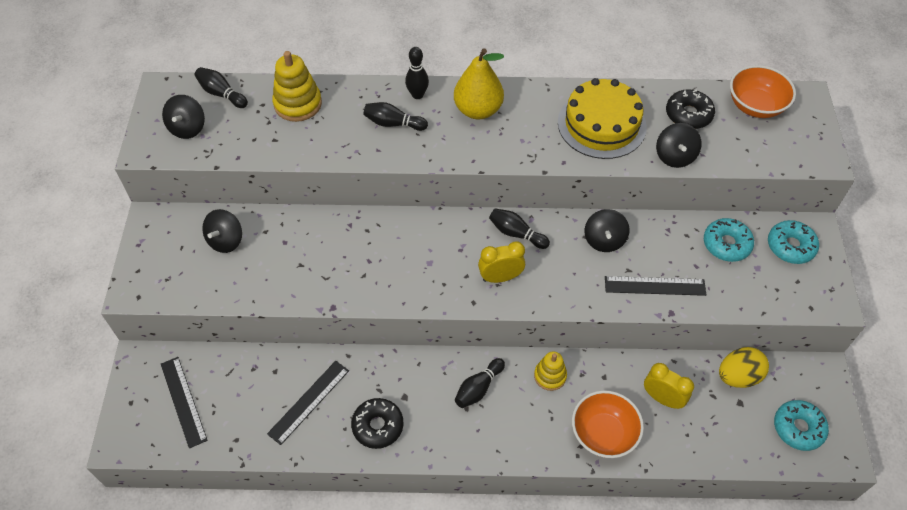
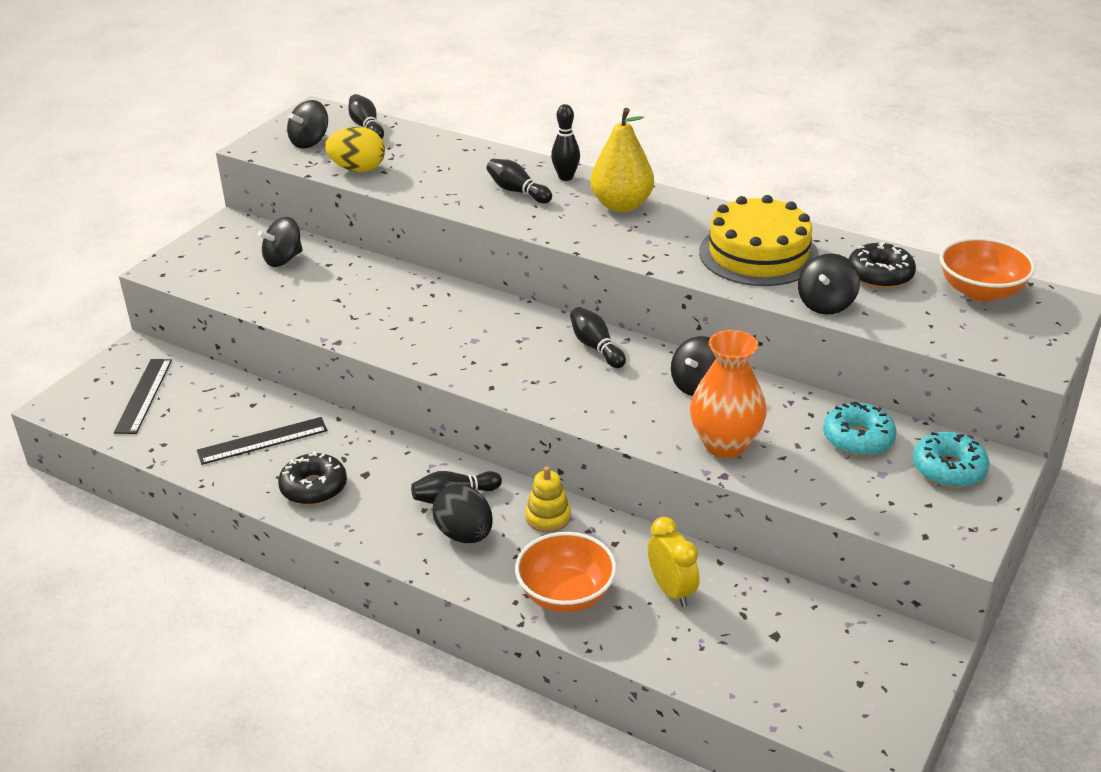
camera: 30 degrees right, 20 degrees down
yellow stacking toy [272,51,322,122] -> none
yellow clock [478,242,525,283] -> none
black ruler [605,276,706,296] -> orange vase [690,330,766,458]
yellow egg [719,347,769,388] -> yellow egg moved to [325,126,385,172]
turquoise donut [774,400,829,451] -> none
none -> black egg [433,484,493,543]

